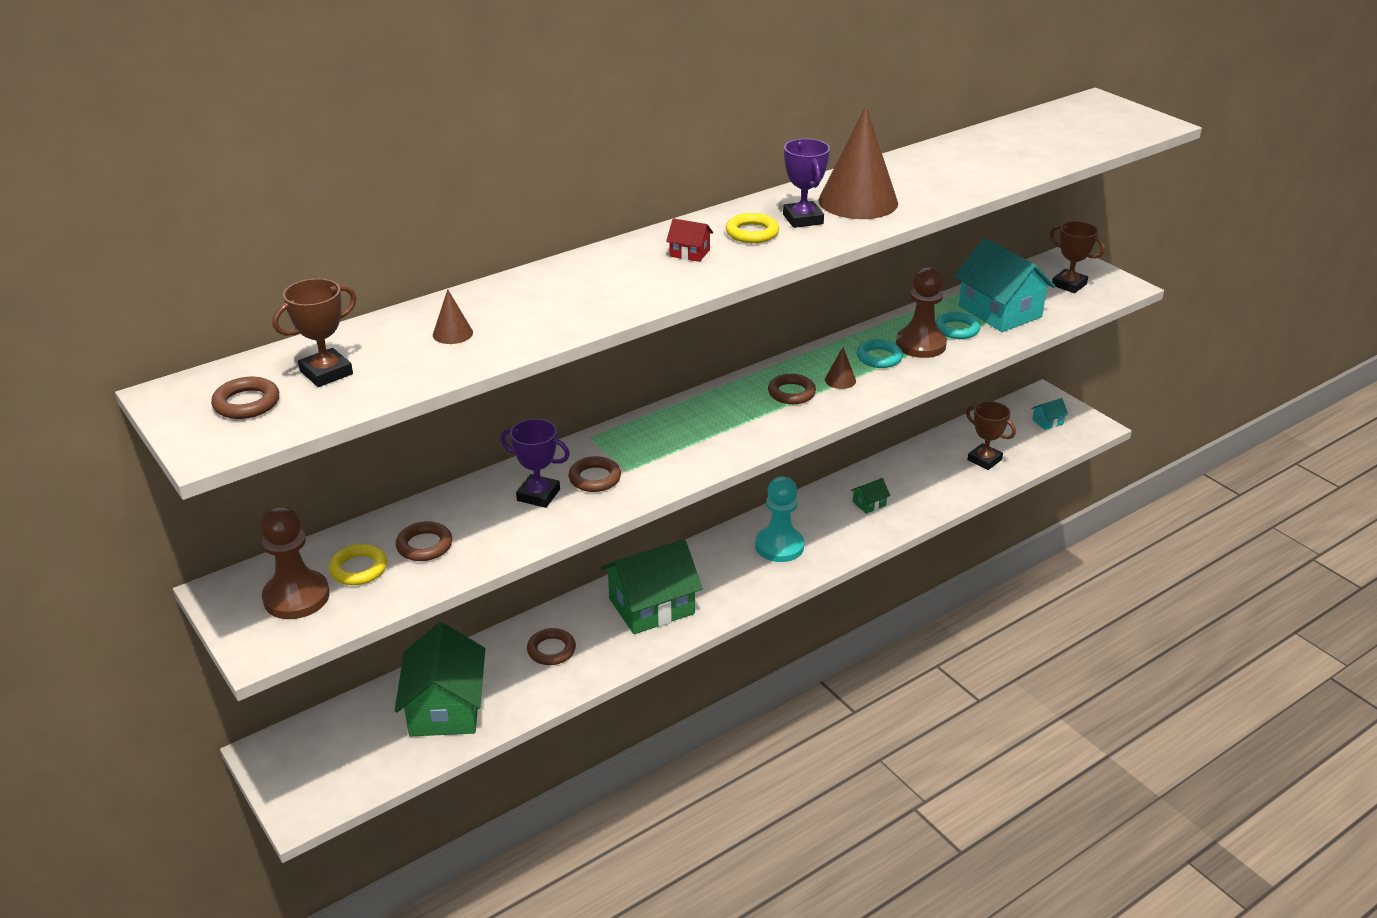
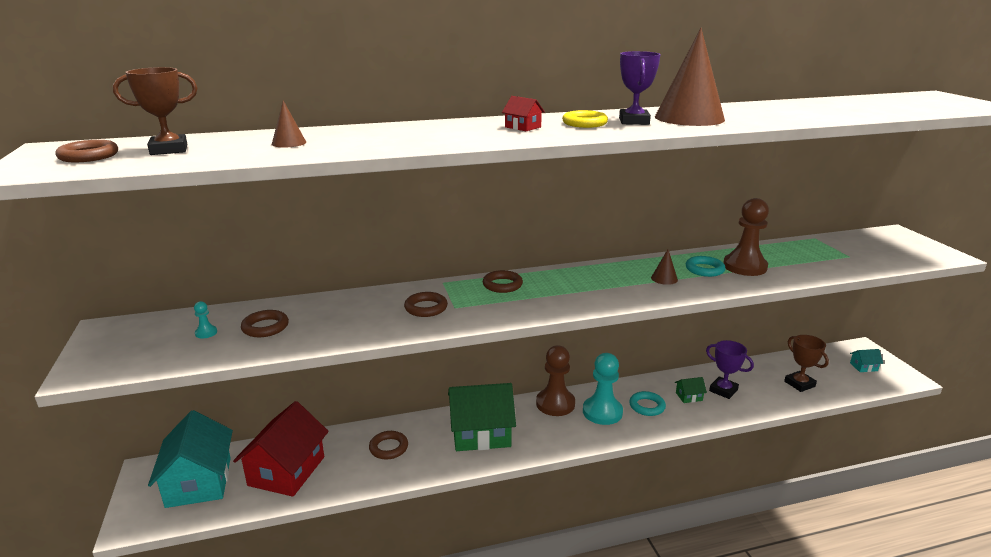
camera: 20 degrees right, 10 degrees down
brown pawn [260,506,330,619] -> brown pawn moved to [536,345,575,416]
yellow ring [329,544,387,585] -> turquoise pawn [194,301,217,339]
green house [395,622,485,737] -> red house [233,401,329,497]
purple trophy [500,419,570,508] -> purple trophy moved to [706,340,754,399]
brown ring [768,374,816,404] -> brown ring moved to [483,270,523,293]
turquoise ring [936,312,980,339] -> turquoise ring moved to [629,391,666,416]
turquoise house [954,238,1056,332] -> turquoise house moved to [148,410,233,508]
brown trophy [1050,221,1105,293] -> none

